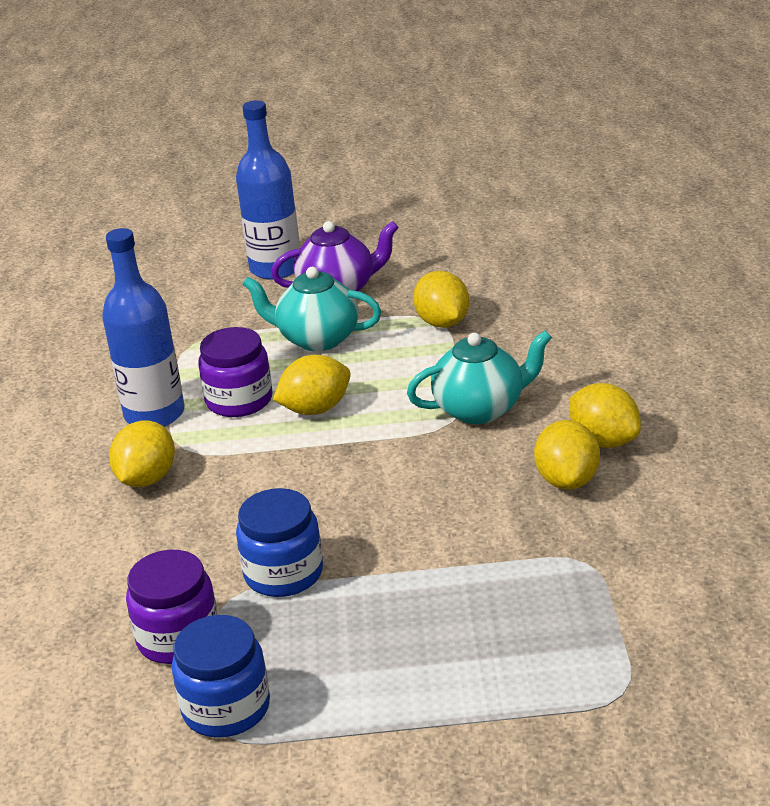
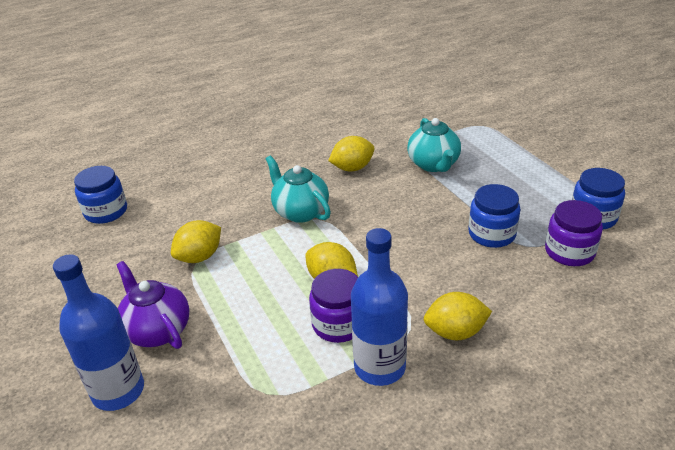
camera: 115 degrees left, 5 degrees up
turquoise teapot [243,267,381,351] -> turquoise teapot moved to [407,118,461,172]
yellow lemon [570,383,641,448] -> none
none -> blue jar [74,166,127,224]

